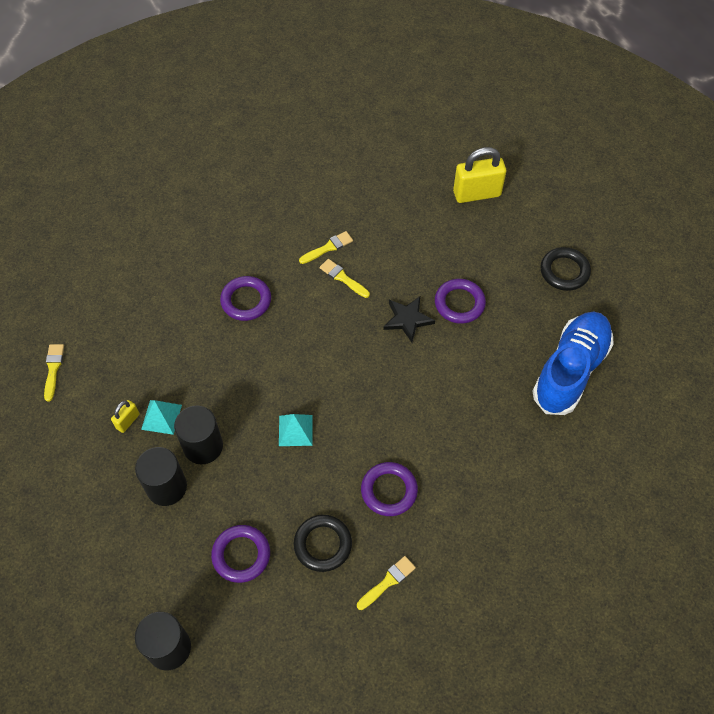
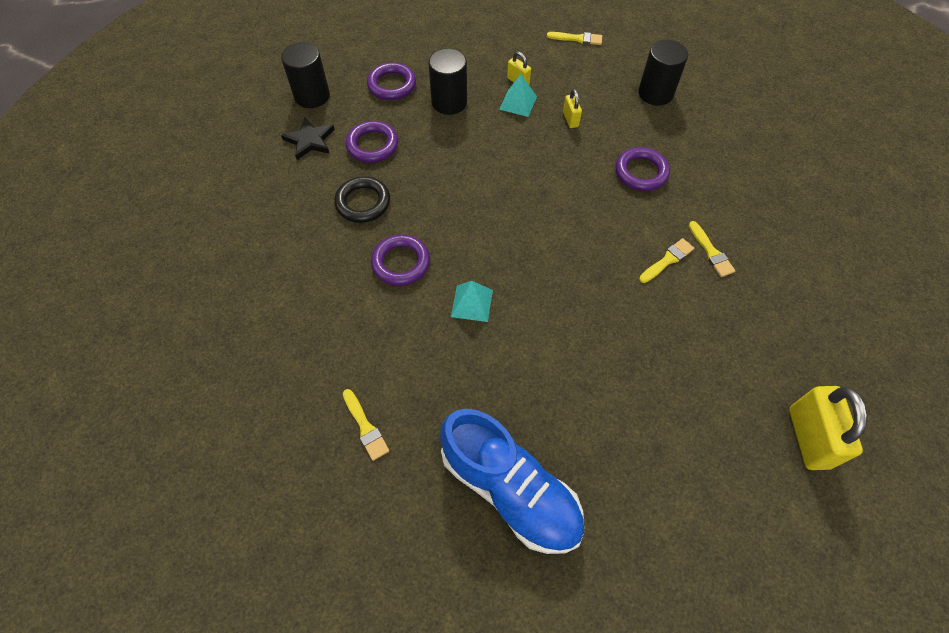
camera: 100 degrees right, 0 degrees up
black cylinder [174,406,223,464] -> black cylinder moved to [638,40,688,106]
turquoise pyramid [279,414,312,446] -> turquoise pyramid moved to [451,281,493,322]
yellow brush [357,556,416,610] -> yellow brush moved to [343,389,389,461]
black star [383,297,435,342] -> black star moved to [281,117,335,160]
purple ring [435,279,486,324] -> purple ring moved to [367,62,416,100]
black ring [540,247,591,291] -> none
none -> yellow padlock [563,89,582,128]

